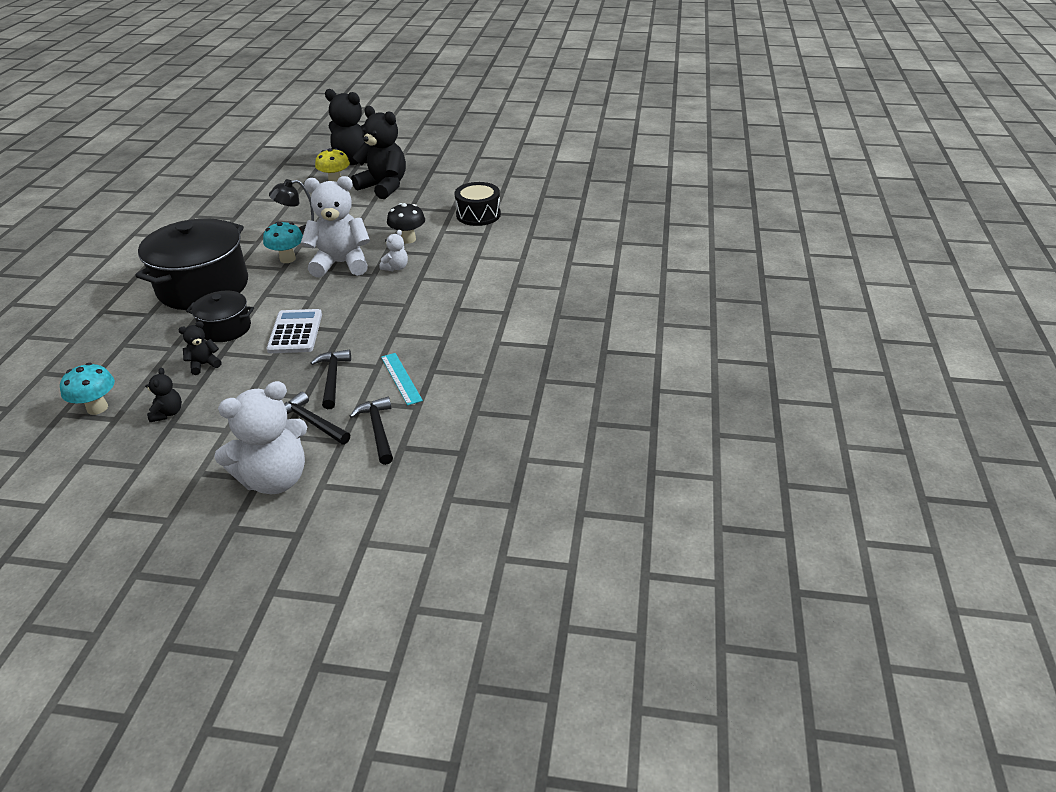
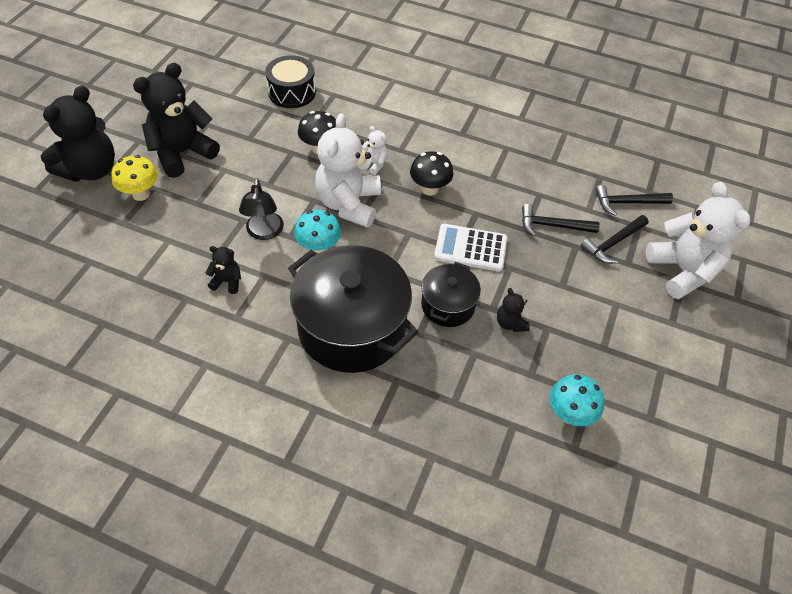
camera: 80 degrees left, 15 degrees up
black teddy bear [145,367,182,422] -> black teddy bear moved to [206,246,241,294]
turquoise ruler [381,353,423,406] -> none
none -> black mushroom [410,151,453,196]

